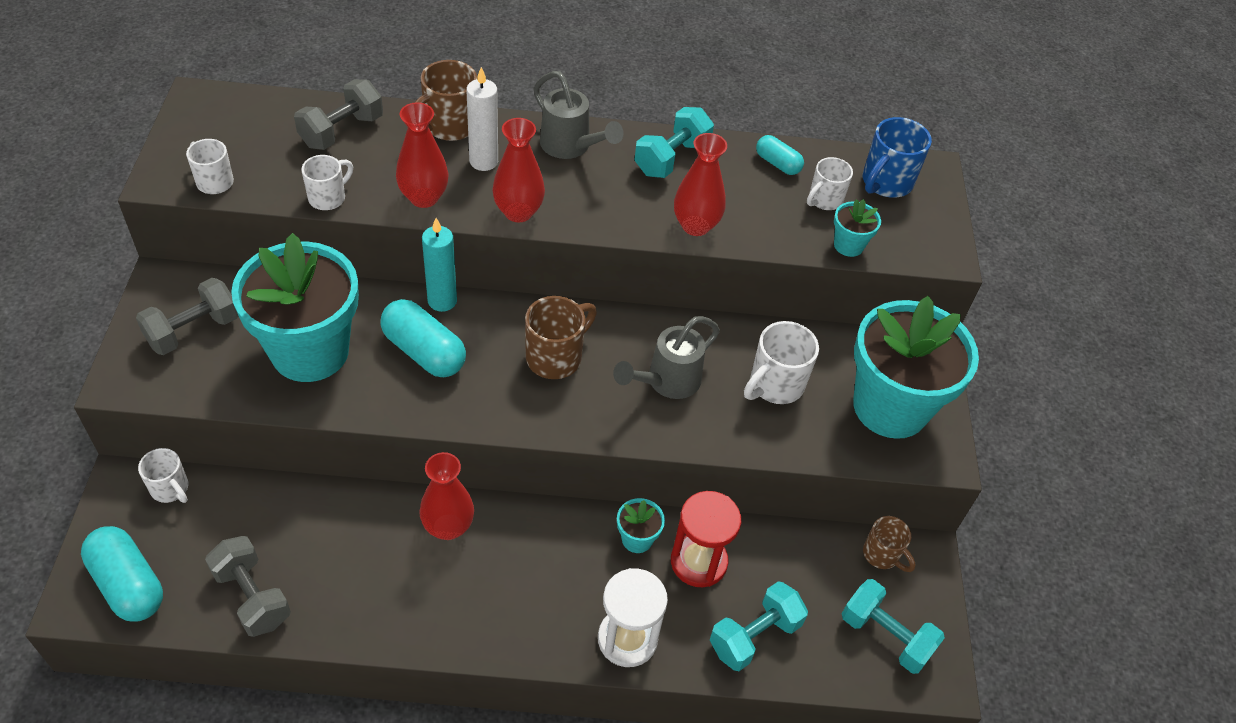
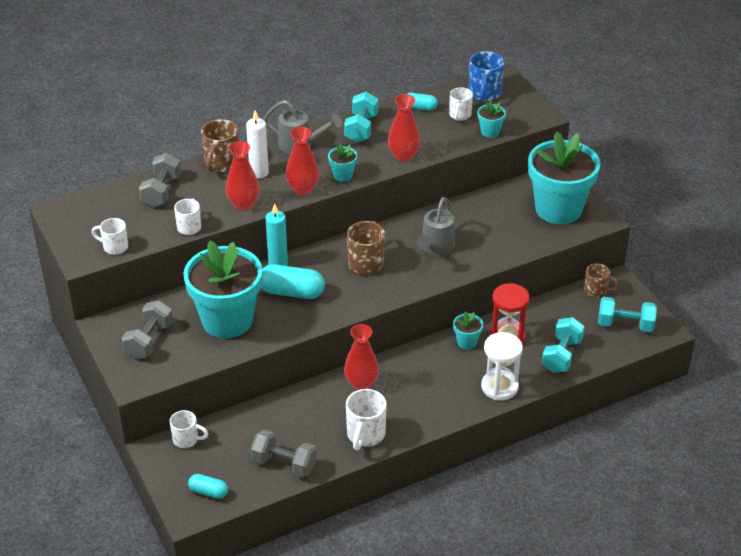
camera: 25 degrees left, 10 degrees down
turquoise capsule [81,526,163,622] -> turquoise capsule [188,474,228,499], size x0.57
white mug [744,321,819,404] -> white mug moved to [346,389,387,450]
none -> turquoise flower pot [328,143,358,182]

